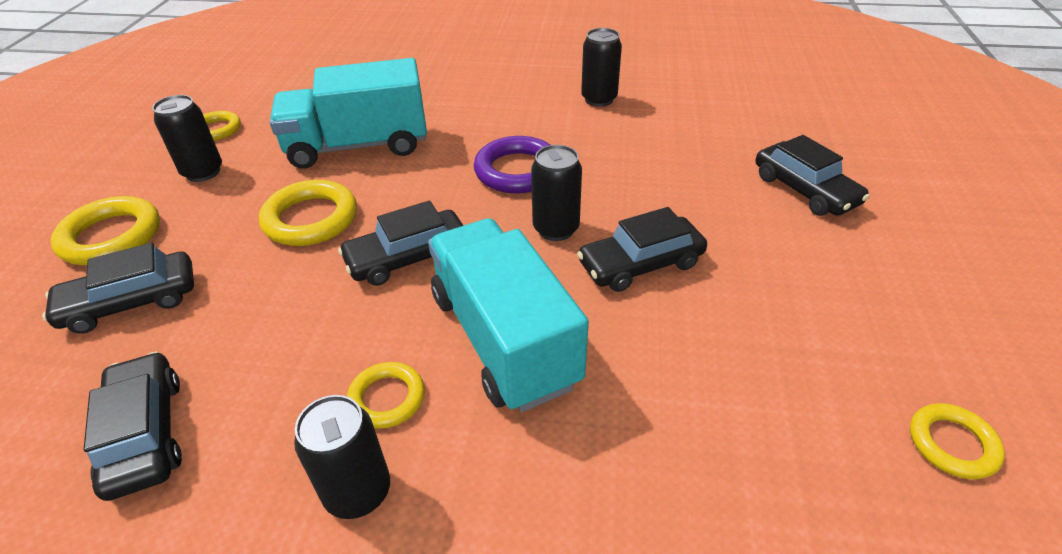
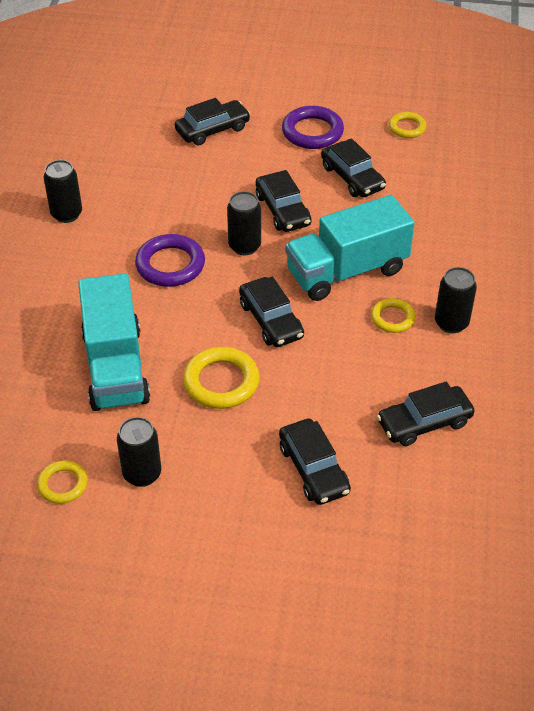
camera: 90 degrees left, 5 degrees up
yellow ring [51,196,160,265] -> none
none -> purple ring [282,106,344,149]
none -> black car [321,138,386,197]

